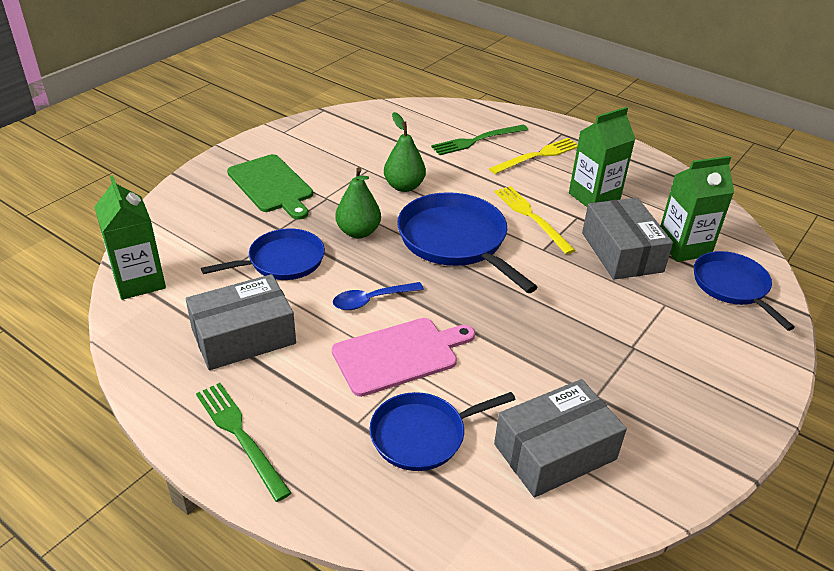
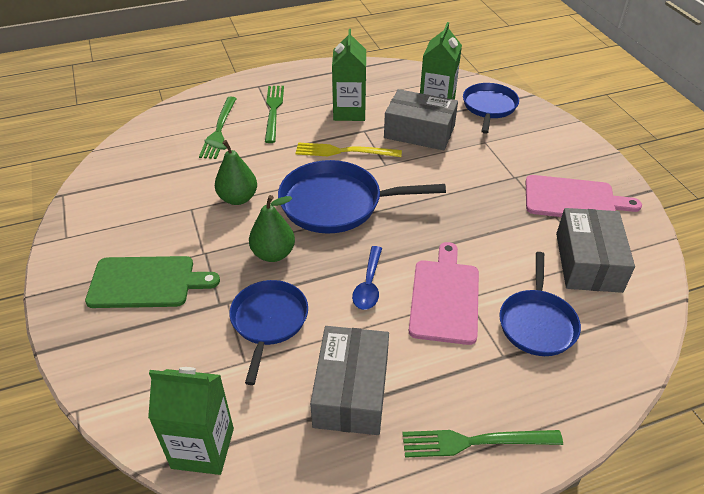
camera: 55 degrees left, 5 degrees up
yellow fork [489,138,578,174] -> green fork [265,86,284,143]
blue pan [694,251,795,331] -> blue pan turned 90 degrees clockwise [463,83,519,134]
none -> pink cutting board [526,175,642,217]

